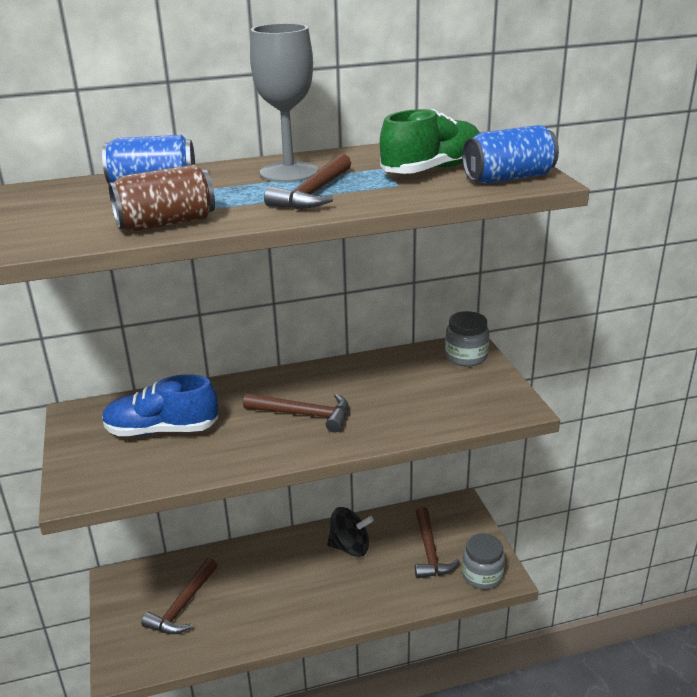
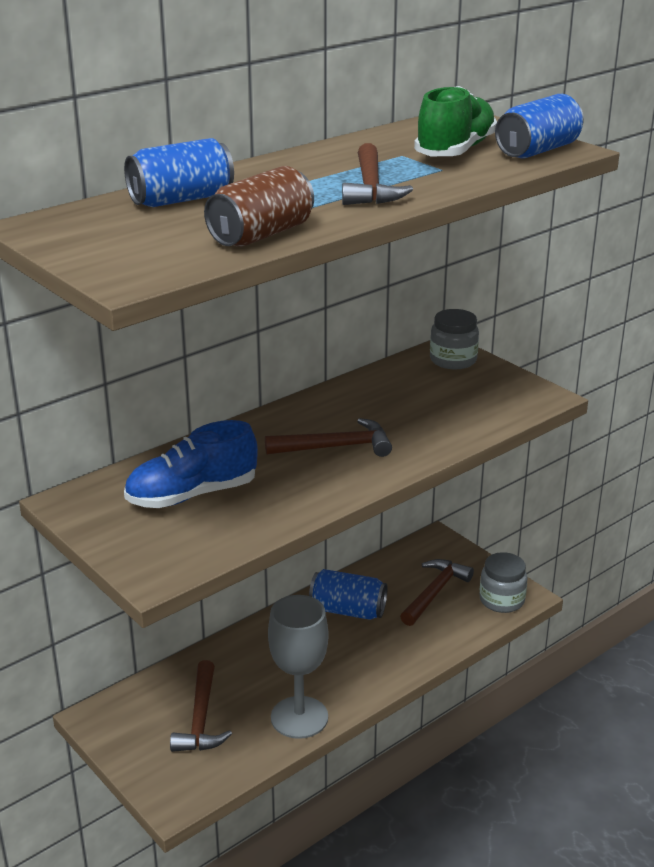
camera: 25 degrees left, 0 degrees up
grey goblet [250,23,318,183] -> grey goblet moved to [268,595,329,739]
black spinning top [327,507,374,557] -> blue can [309,569,387,620]
brown hammer [415,507,460,579] -> brown hammer turned 120 degrees counterclockwise [400,559,474,626]

